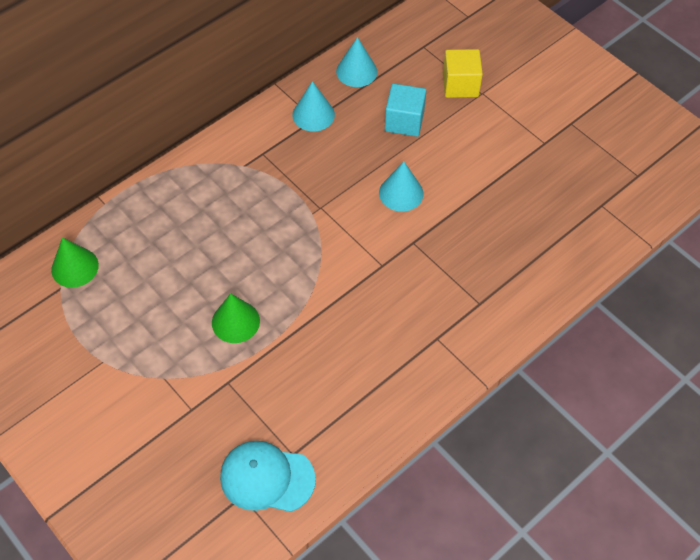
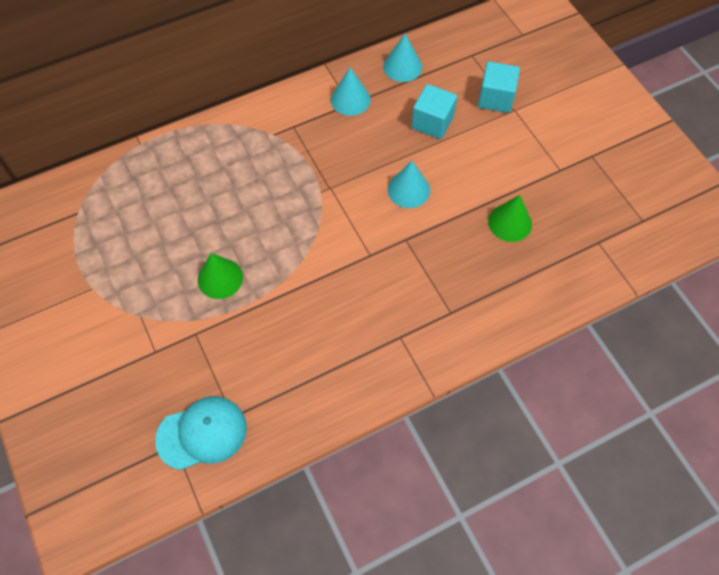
camera: 15 degrees right, 5 degrees up
green cone [51,237,99,288] -> green cone moved to [488,195,532,242]
turquoise cap [220,441,316,512] -> turquoise cap turned 135 degrees clockwise [155,396,247,470]
yellow cube [443,49,483,98] -> turquoise cube [478,62,520,113]

